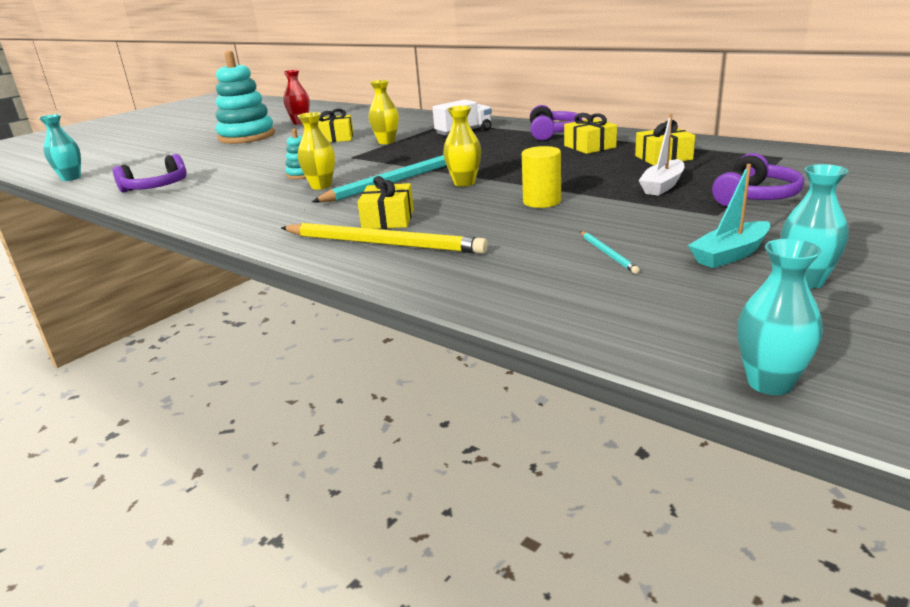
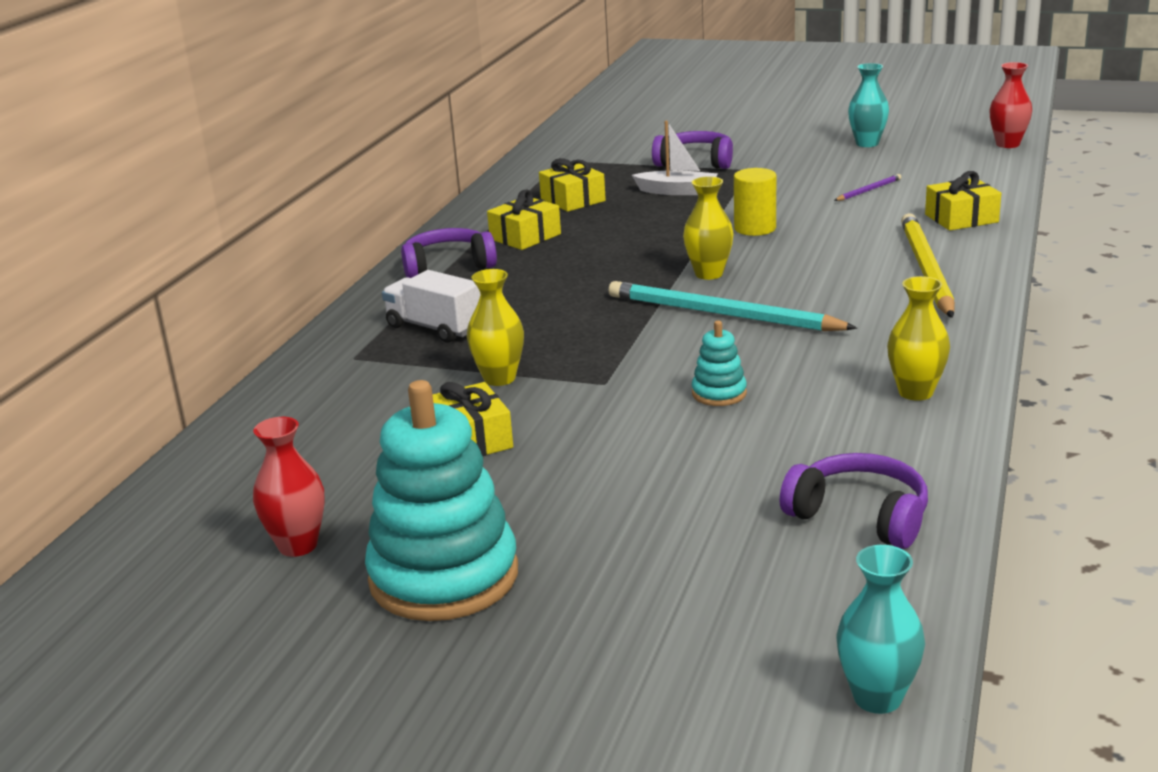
camera: 110 degrees left, 0 degrees up
yellow vase [298,112,335,190] -> yellow vase moved to [887,276,950,401]
yellow gift [357,176,414,229] -> yellow gift moved to [925,171,1001,231]
turquoise pencil [580,231,640,274] -> purple pencil [834,174,901,201]
turquoise boat [688,164,770,268] -> none
turquoise vase [737,239,823,395] -> red vase [990,62,1032,148]

